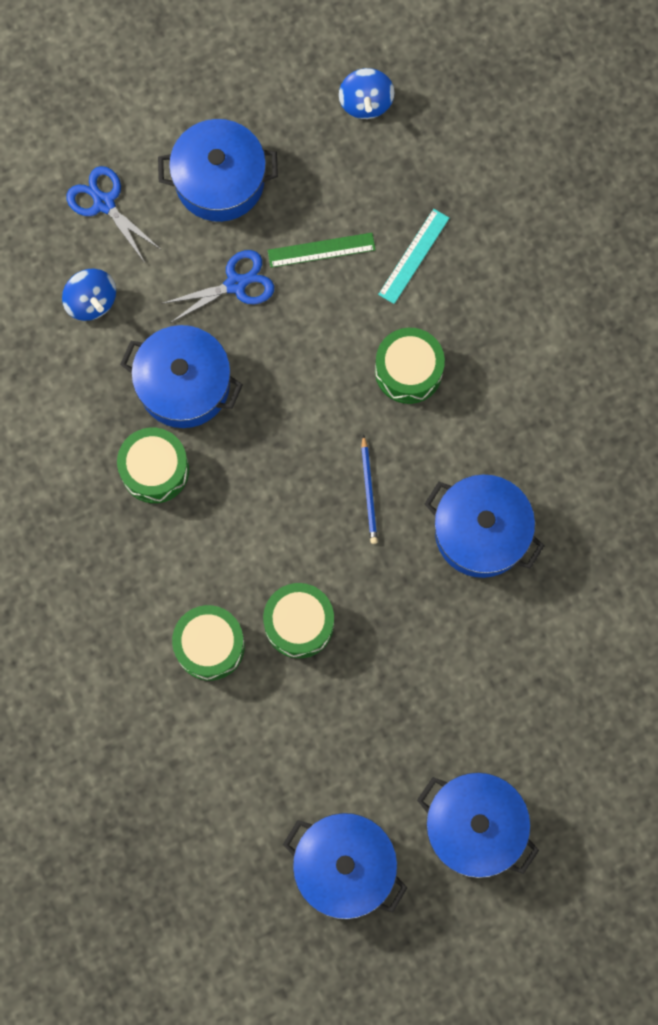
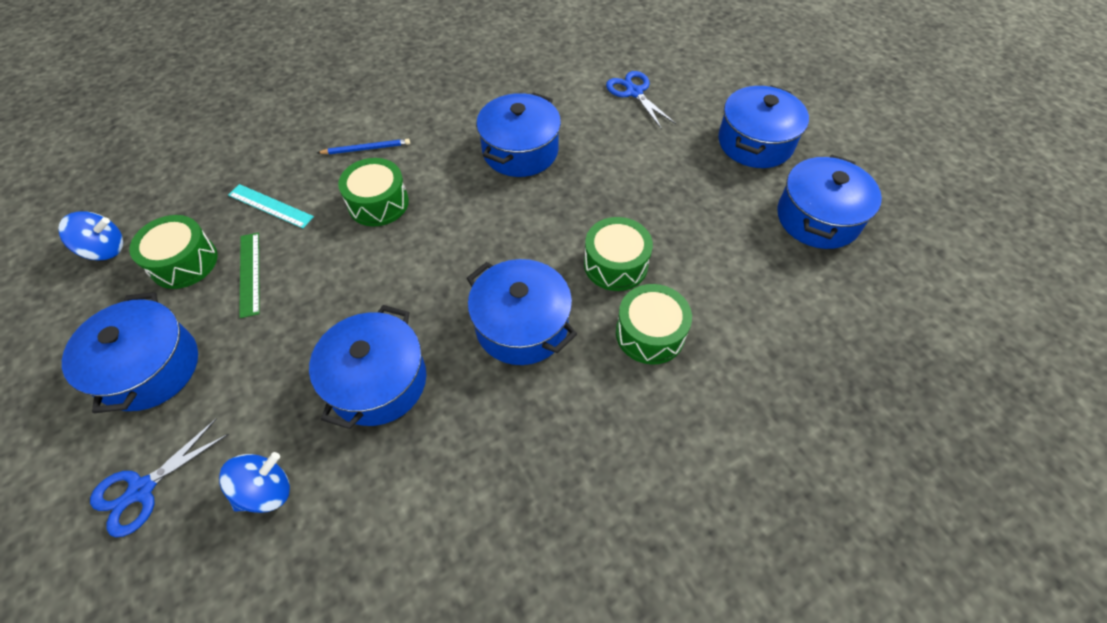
camera: 95 degrees left, 20 degrees down
green drum [117,428,189,503] -> green drum moved to [129,215,217,289]
blue scissors [161,250,274,323] -> blue scissors moved to [606,71,676,129]
blue pencil [361,434,378,544] -> blue pencil moved to [317,139,410,154]
none -> blue pot [467,259,577,365]

